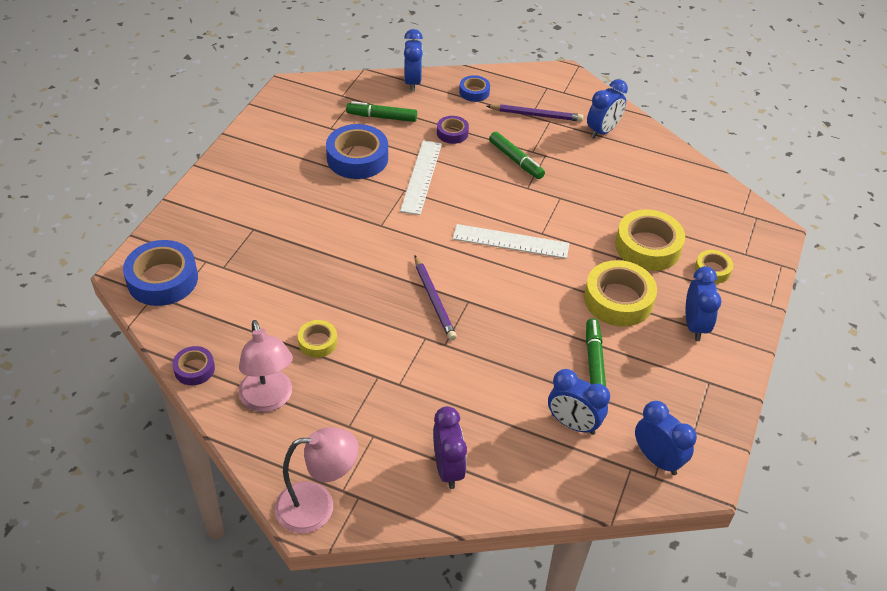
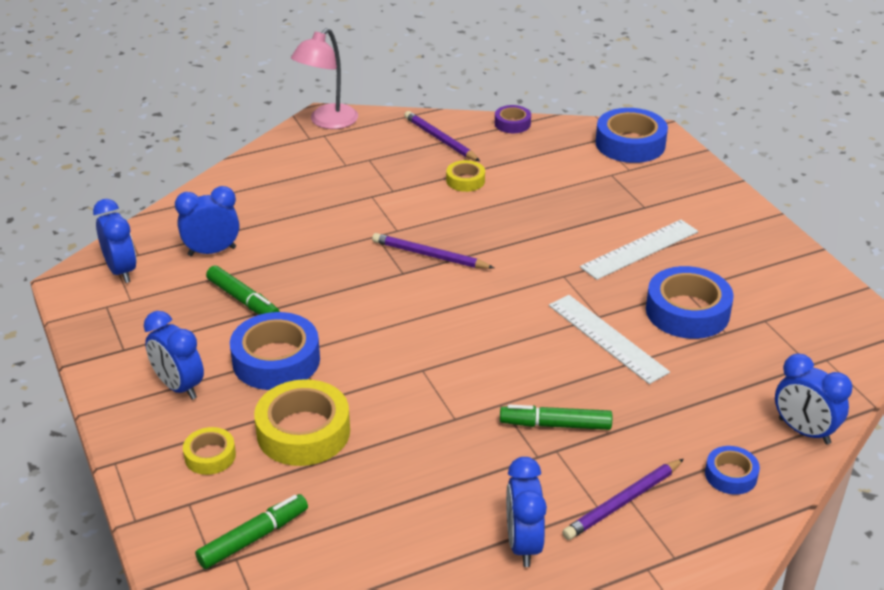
camera: 135 degrees right, 10 degrees down
pink lamp [238,320,293,412] -> purple pencil [404,111,480,161]
green marker [346,101,417,122] -> green marker moved to [195,494,308,569]
purple clock [433,406,467,489] -> none
purple tape [437,116,469,144] -> none
white ruler [452,224,569,259] -> white ruler moved to [580,220,698,280]
yellow tape [584,260,657,327] -> blue tape [230,312,320,390]
blue clock [635,401,697,475] -> blue clock turned 120 degrees counterclockwise [93,199,137,283]

